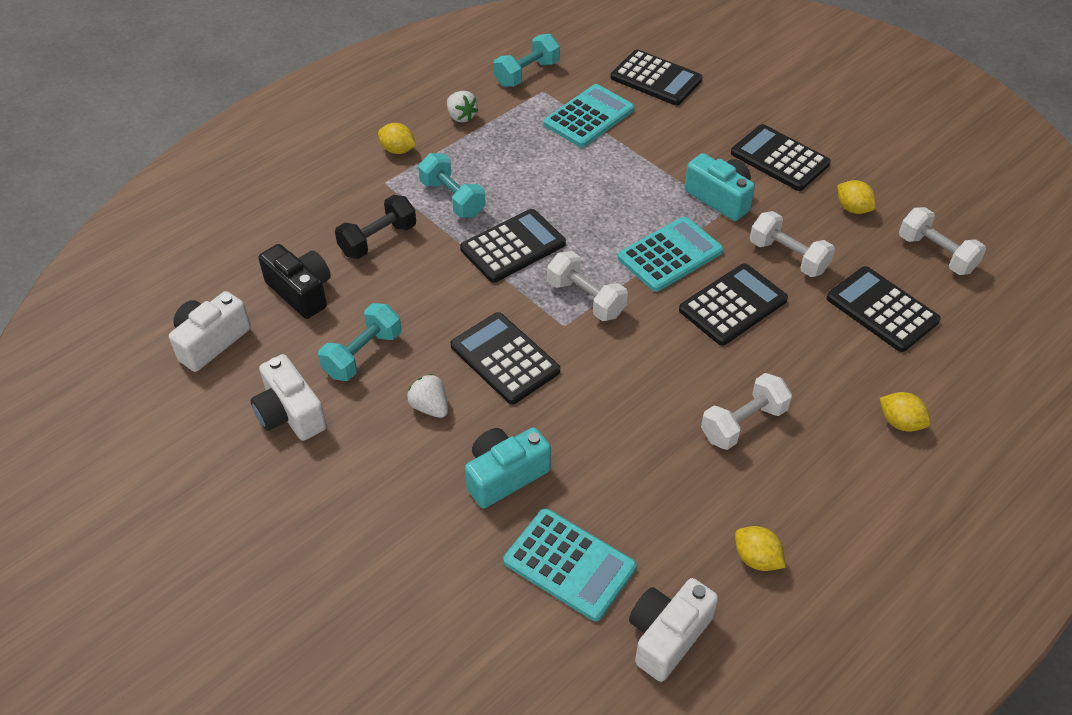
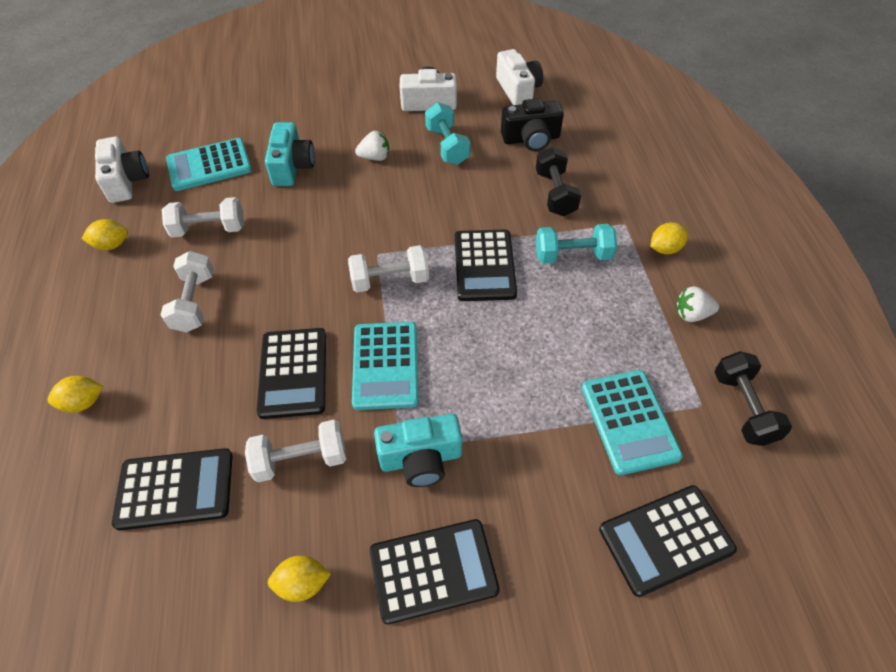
camera: 125 degrees right, 5 degrees up
black calculator [451,312,560,404] -> none
turquoise dumbbell [494,34,560,87] -> black dumbbell [714,351,792,446]
white dumbbell [899,207,986,275] -> white dumbbell moved to [162,197,244,237]

